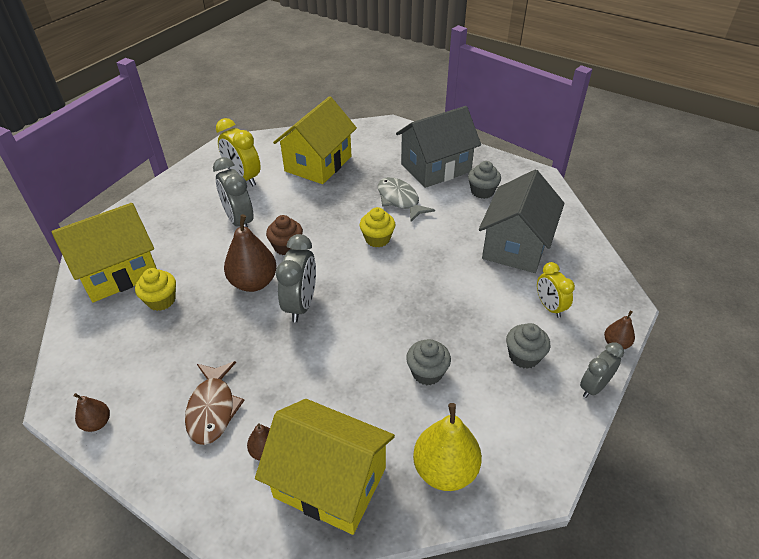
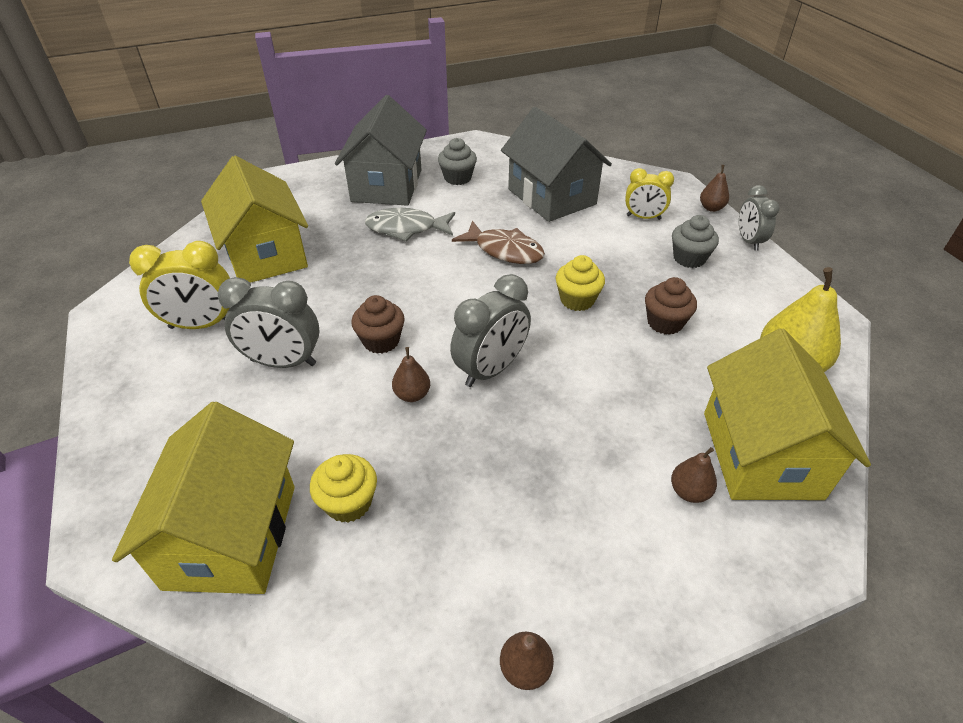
camera: 55 degrees left, 0 degrees up
brown fish [185,361,245,445] -> brown fish moved to [452,221,545,264]
brown pear [224,214,277,292] -> brown pear [392,347,430,402], size x0.51
yellow house [255,399,395,535] -> yellow house turned 60 degrees counterclockwise [704,328,871,500]
grey clock [276,234,316,322] -> grey clock turned 90 degrees clockwise [450,274,531,387]
yellow cupcake [360,207,395,247] -> yellow cupcake moved to [556,255,605,311]
grey cupcake [406,339,451,385] -> brown cupcake [645,277,697,335]

